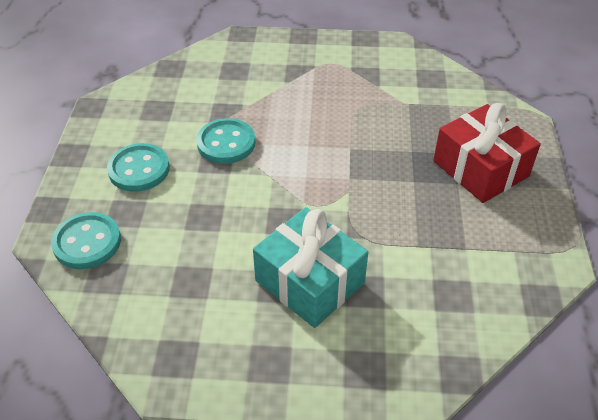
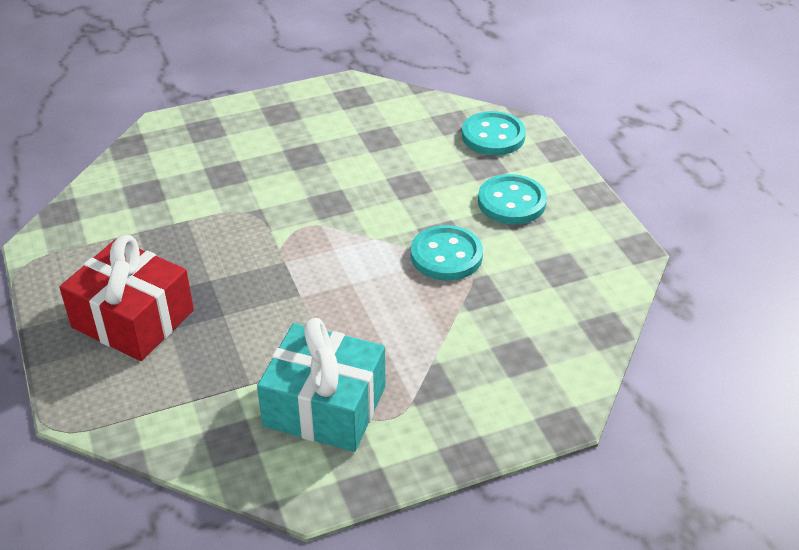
camera: 155 degrees right, 5 degrees down
turquoise gift [253,207,368,328] -> turquoise gift moved to [257,318,386,452]

